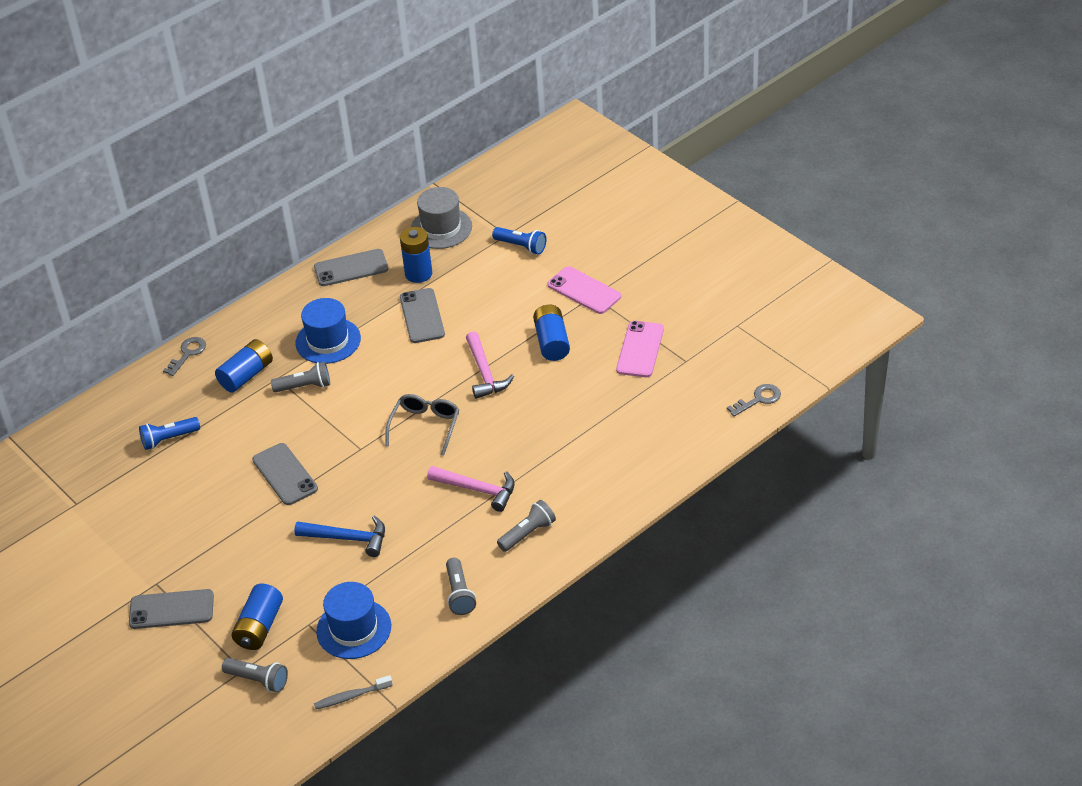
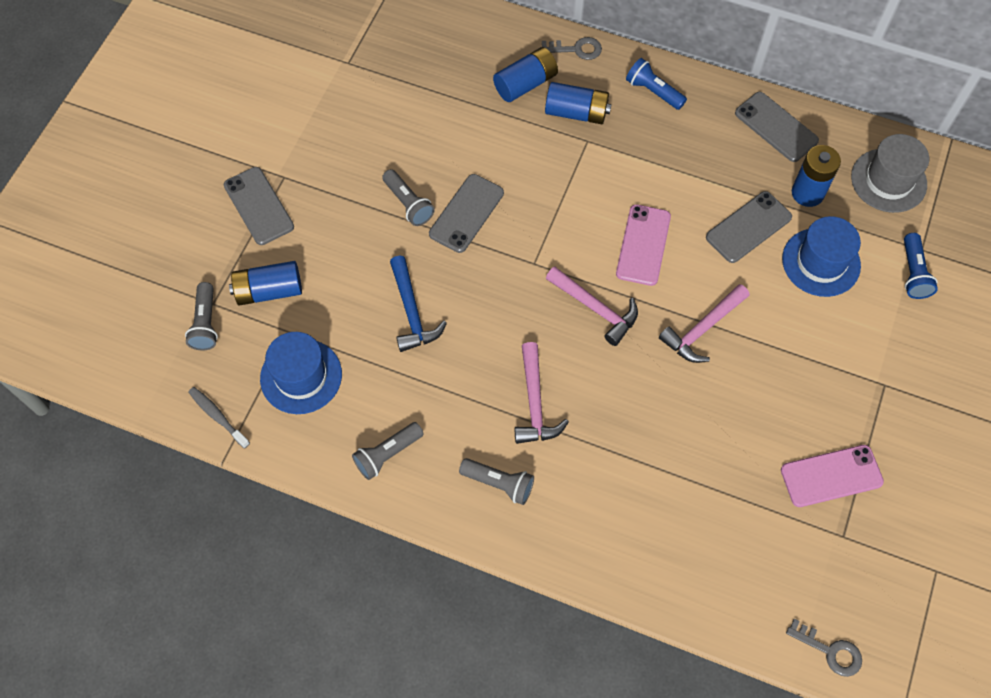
camera: 60 degrees right, 20 degrees up
blue flashlight [139,417,200,450] -> blue flashlight moved to [626,58,687,110]
grey flashlight [271,362,330,392] -> grey flashlight moved to [382,169,435,226]
blue hat [295,298,361,364] -> blue hat moved to [782,216,861,297]
grey glasses [385,394,459,456] -> pink hammer [546,266,638,346]
blue battery [533,305,570,361] -> blue battery moved to [493,47,558,102]
pink phone [547,266,621,314] -> pink phone moved to [616,204,671,286]

